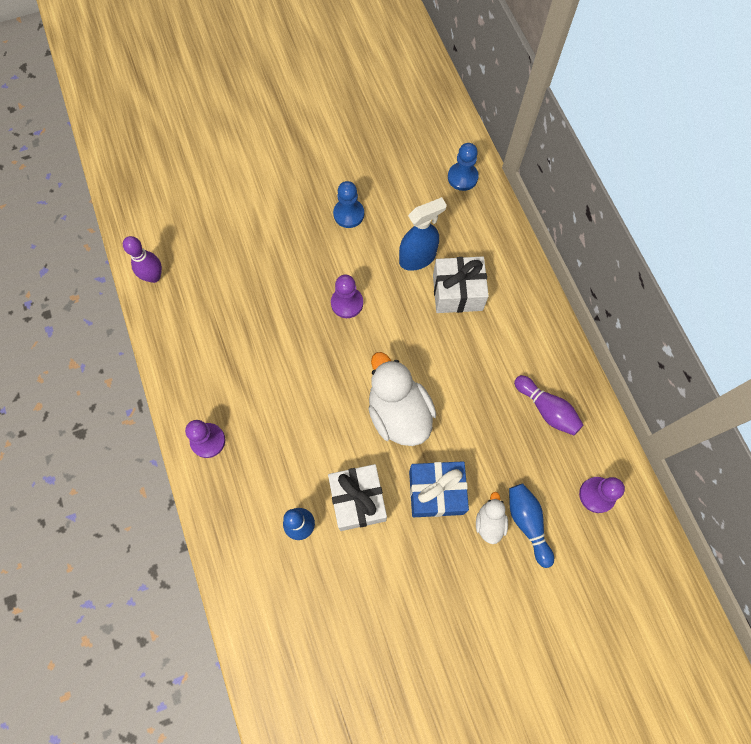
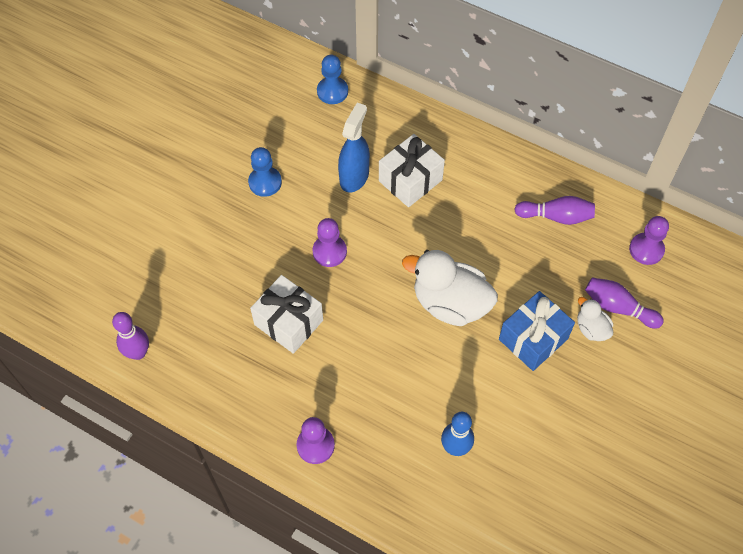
camera: 40 degrees left, 10 degrees down
white gift [328,464,387,531] -> white gift moved to [250,275,323,354]
blue bowling pin [509,484,554,568] -> purple bowling pin [585,278,664,329]

